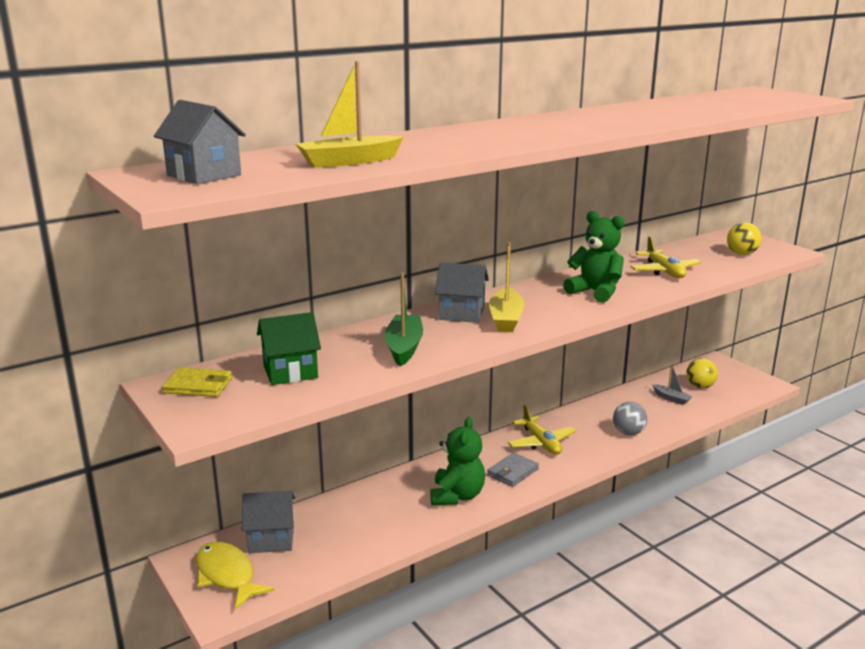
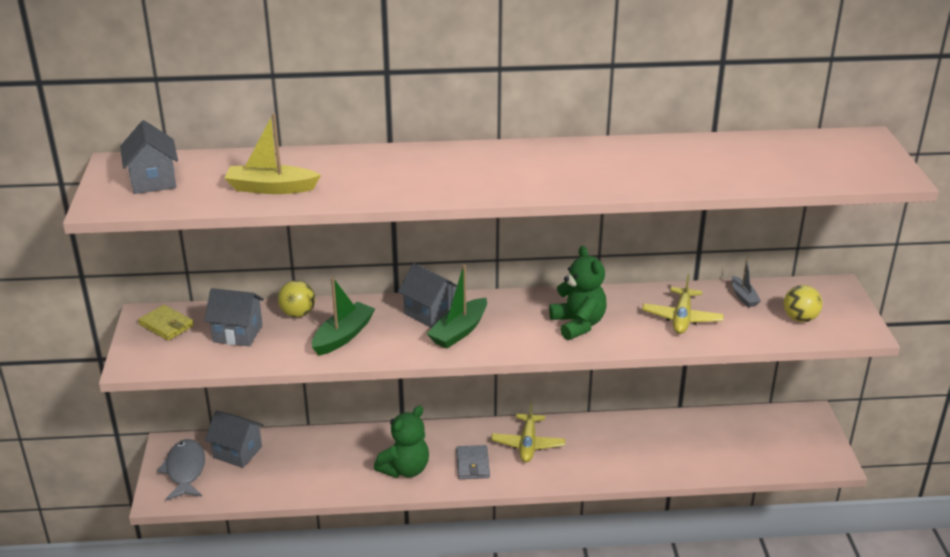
camera: 30 degrees right, 10 degrees up
yellow fish [196,542,275,610] -> grey fish [157,439,205,501]
green house [257,312,321,385] -> grey house [205,288,264,347]
grey wallet [487,452,539,487] -> grey wallet turned 75 degrees counterclockwise [456,445,490,479]
yellow boat [489,242,525,332] -> green boat [427,265,487,349]
grey ball [613,402,647,436] -> none
grey boat [652,364,693,405] -> grey boat moved to [732,258,761,307]
yellow ball [686,358,718,389] -> yellow ball moved to [278,280,315,317]

